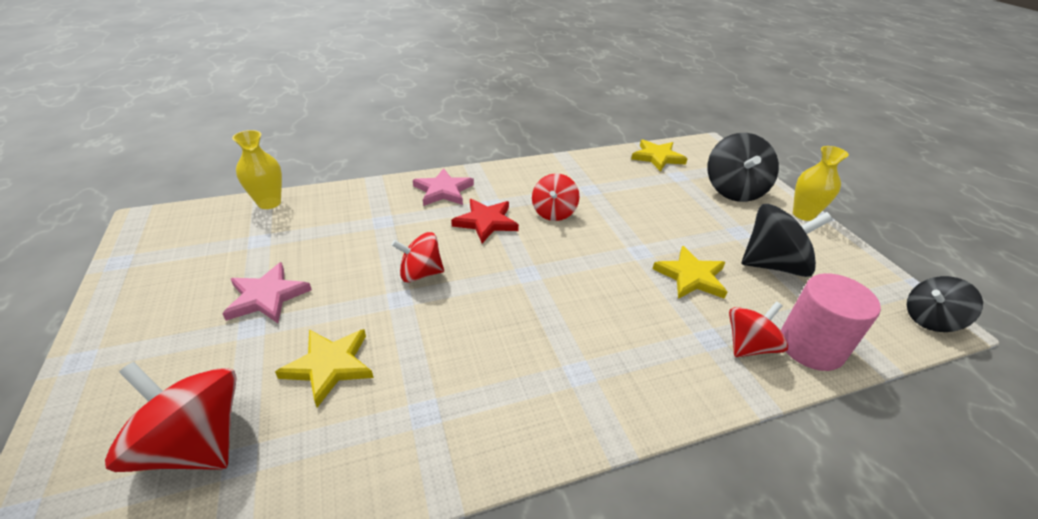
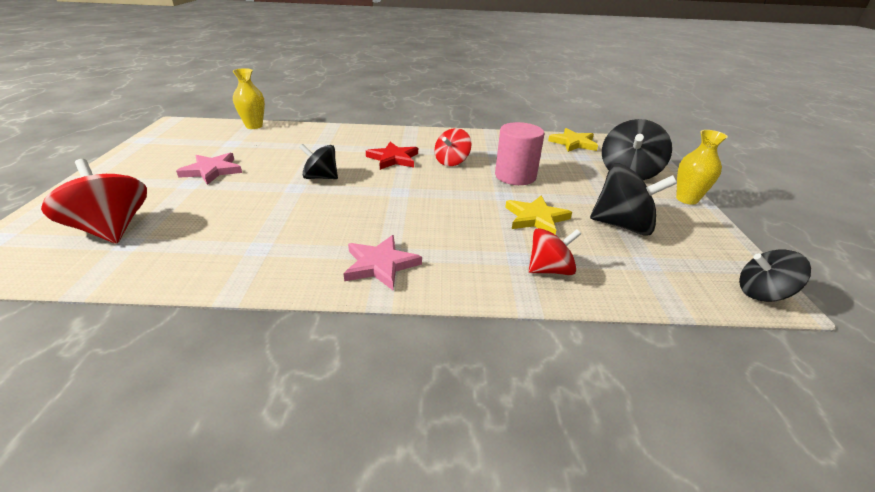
camera: 20 degrees right, 5 degrees down
yellow star [275,329,374,407] -> none
red spinning top [391,232,444,283] -> black spinning top [299,144,338,179]
pink star [413,168,474,206] -> pink star moved to [343,235,422,290]
pink cylinder [780,273,881,371] -> pink cylinder moved to [495,122,544,185]

